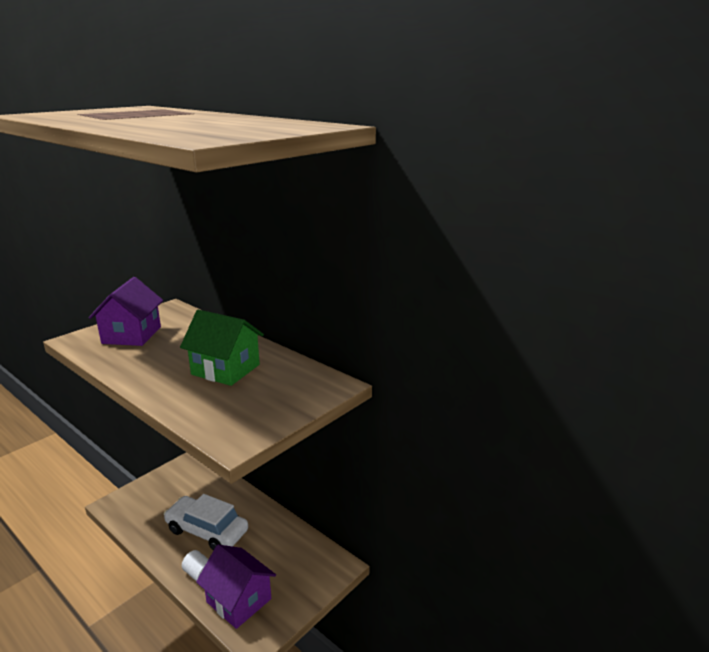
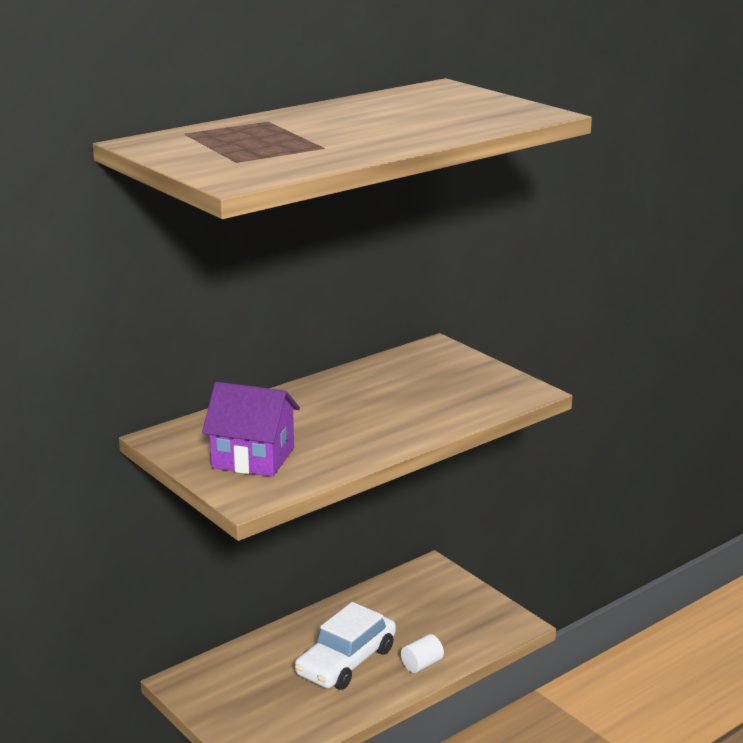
camera: 80 degrees left, 0 degrees up
green house [180,310,264,386] -> none
purple house [196,544,276,629] -> none

